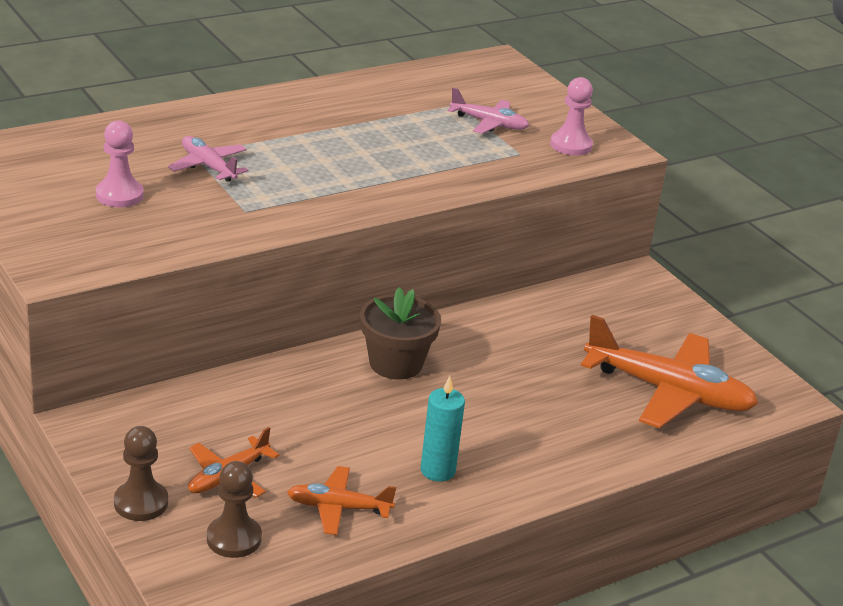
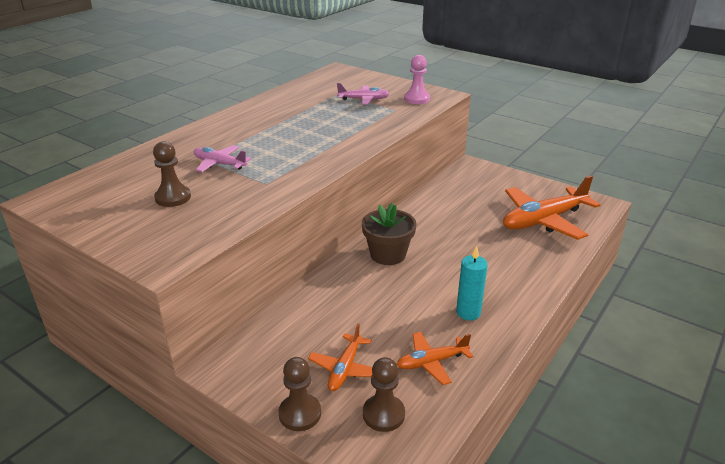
camera: 20 degrees left, 0 degrees up
pink pawn [96,120,144,207] -> brown pawn [153,141,191,207]
orange plane [581,315,759,428] -> orange plane turned 150 degrees clockwise [503,175,600,240]

